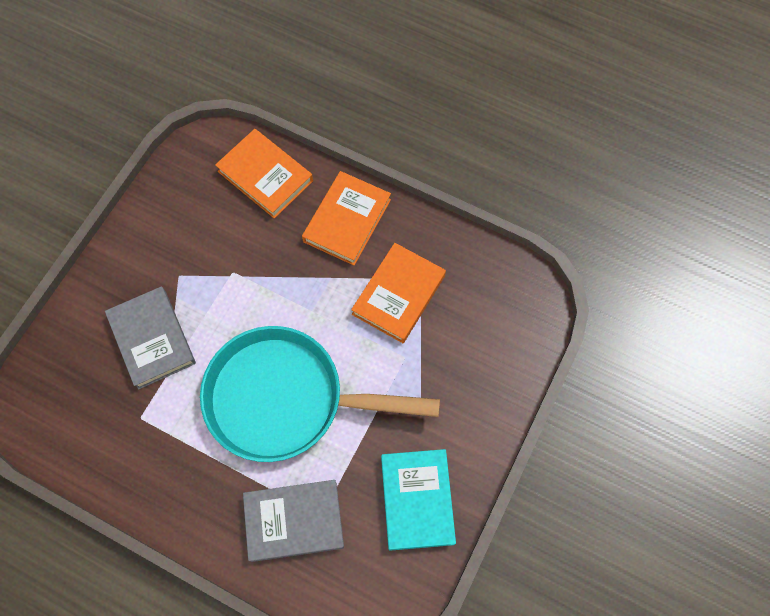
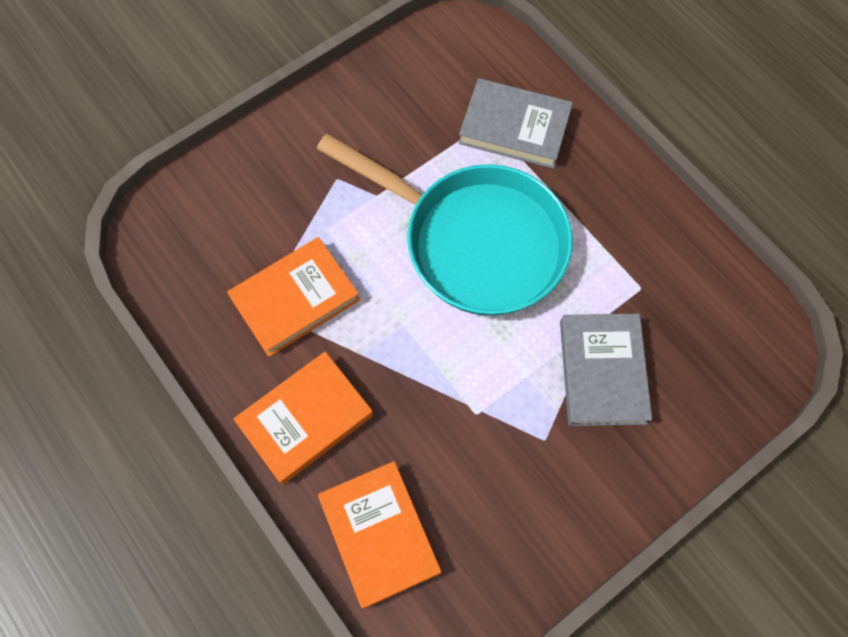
camera: 155 degrees left, 0 degrees up
turquoise book [381,449,456,551] -> none

